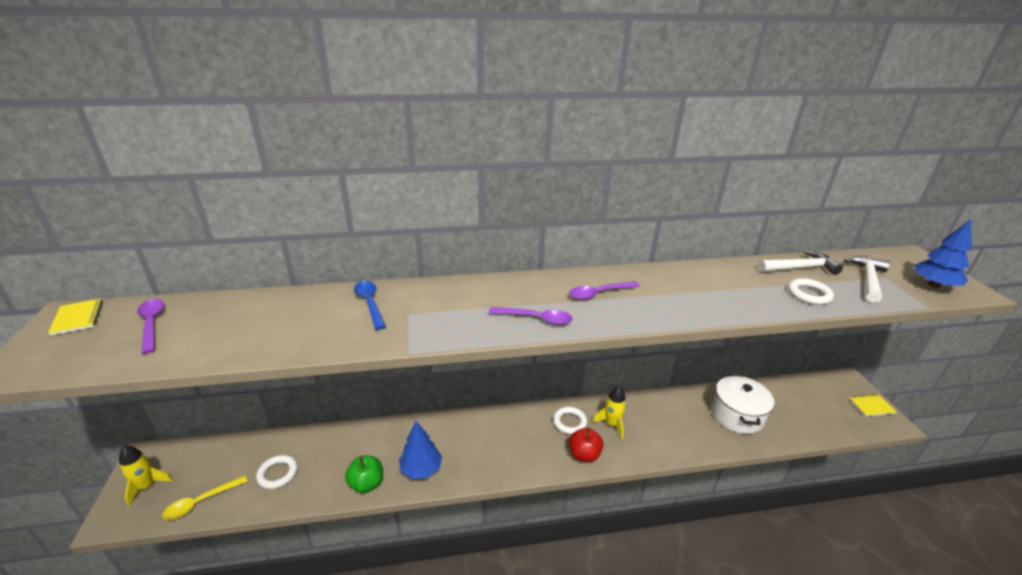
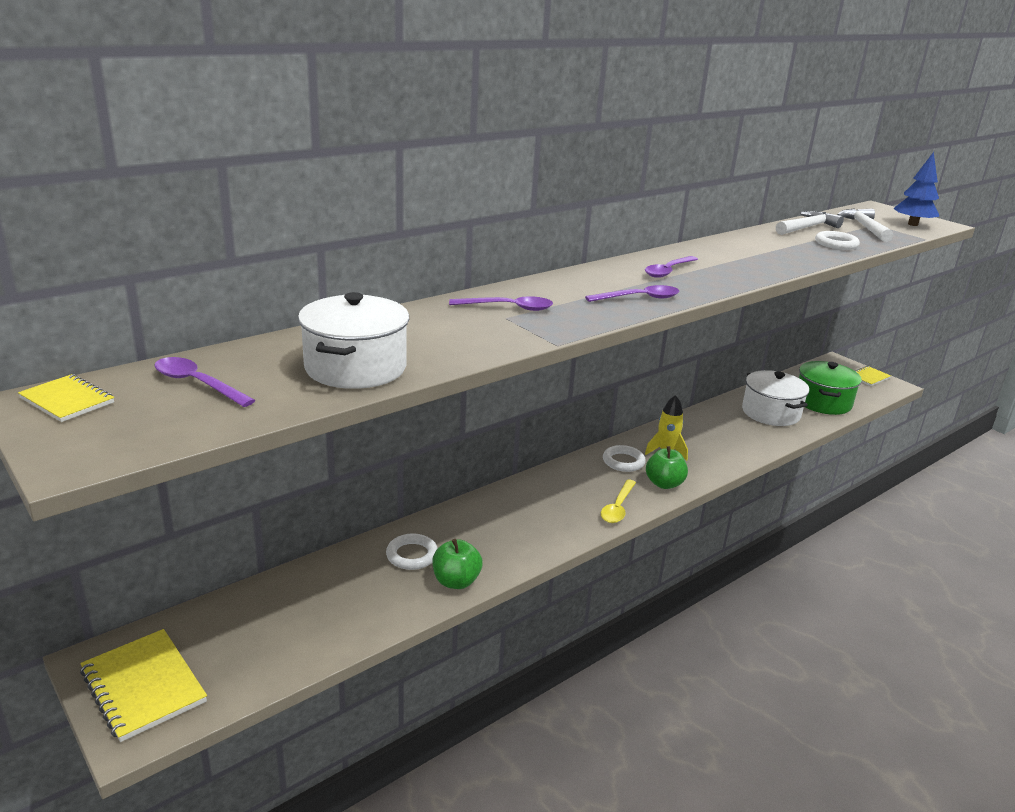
camera: 30 degrees left, 5 degrees down
yellow rocket [119,446,173,506] -> yellow notebook [80,629,207,742]
yellow spoon [162,476,247,520] -> yellow spoon moved to [601,480,636,523]
white ring [256,455,298,489] -> white ring moved to [386,534,438,570]
blue spoon [354,281,386,330] -> none
blue tree [399,421,442,479] -> none
red apple [569,428,603,462] -> green apple [646,446,688,489]
none -> white pot [298,292,409,389]
none -> purple spoon [449,296,553,311]
none -> green pot [799,361,862,415]

